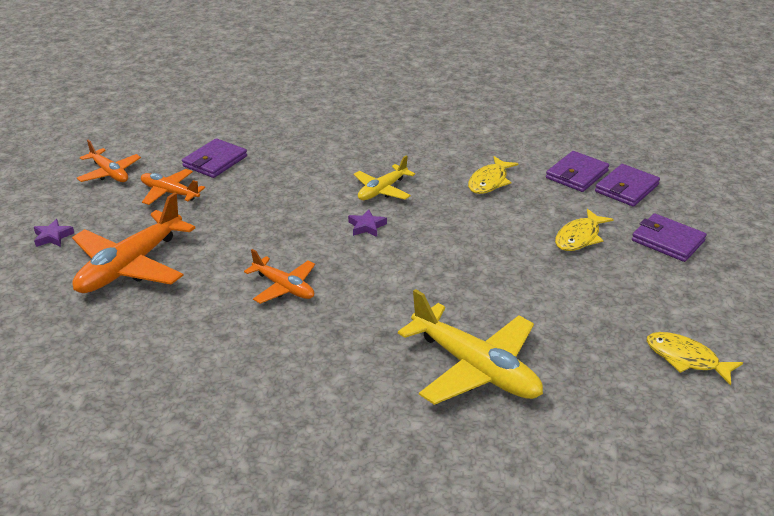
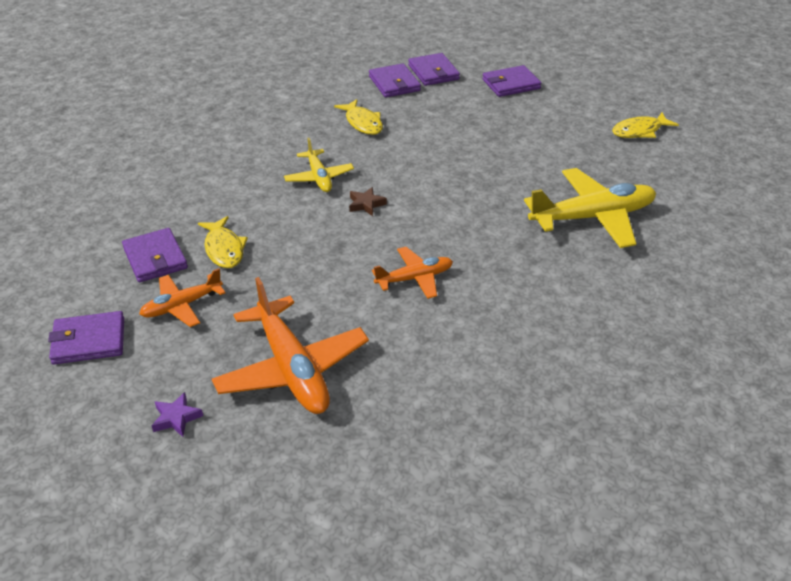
camera: 60 degrees left, 5 degrees up
orange plane [77,140,141,182] -> purple wallet [48,311,124,364]
purple star [348,209,387,237] -> brown star [349,187,387,216]
yellow fish [555,209,614,251] -> yellow fish moved to [198,216,248,268]

